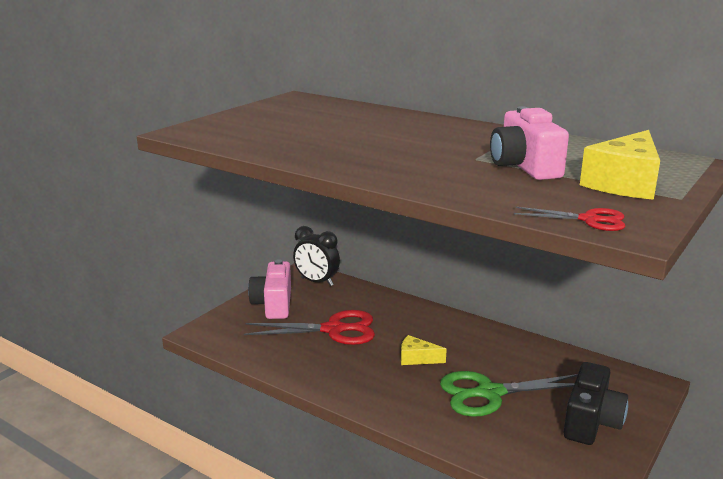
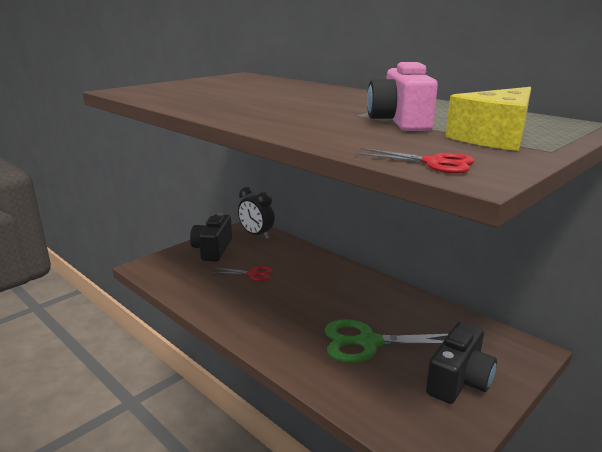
camera: 10 degrees right, 0 degrees up
red scissors [244,310,375,345] -> red scissors [213,266,272,281], size x0.53
pink camera [248,259,291,319] -> black camera [190,213,232,262]
yellow cheese [401,335,447,365] -> none

